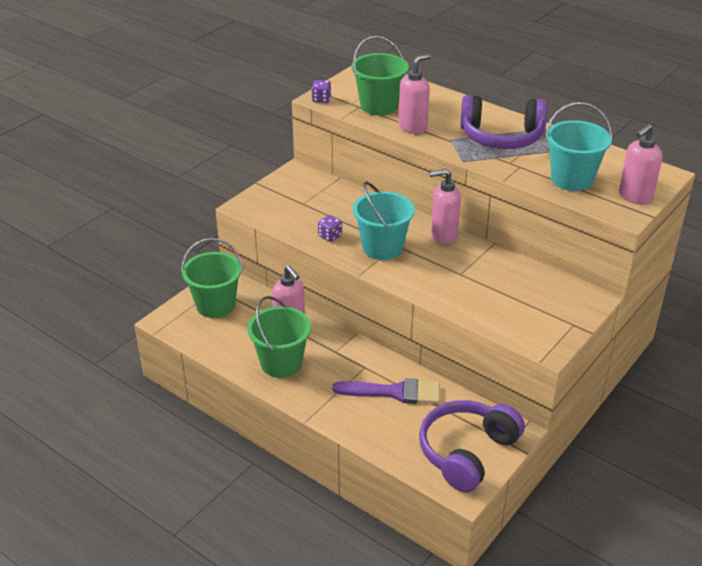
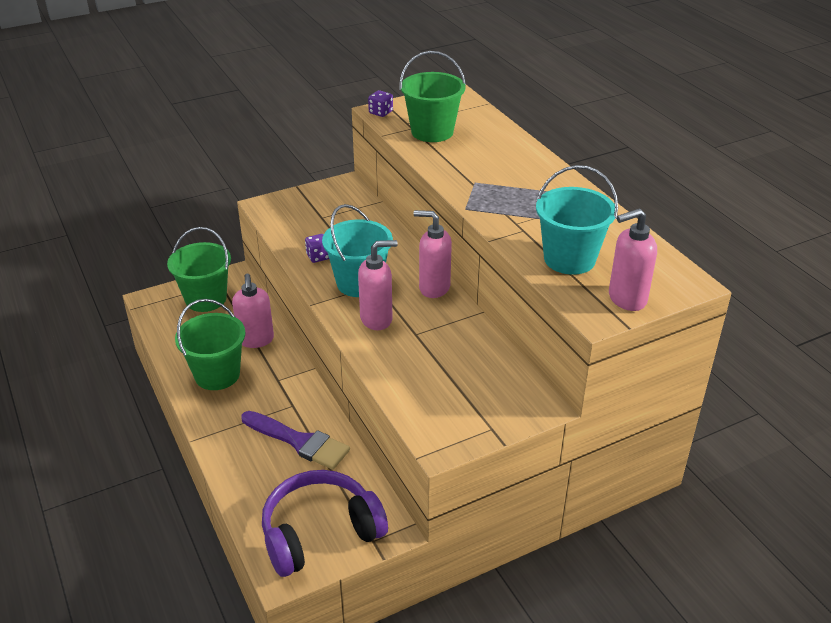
camera: 25 degrees right, 0 degrees up
pink soap dispenser [398,54,431,133] -> pink soap dispenser moved to [358,240,398,330]
purple headphones [460,95,547,149] -> none

